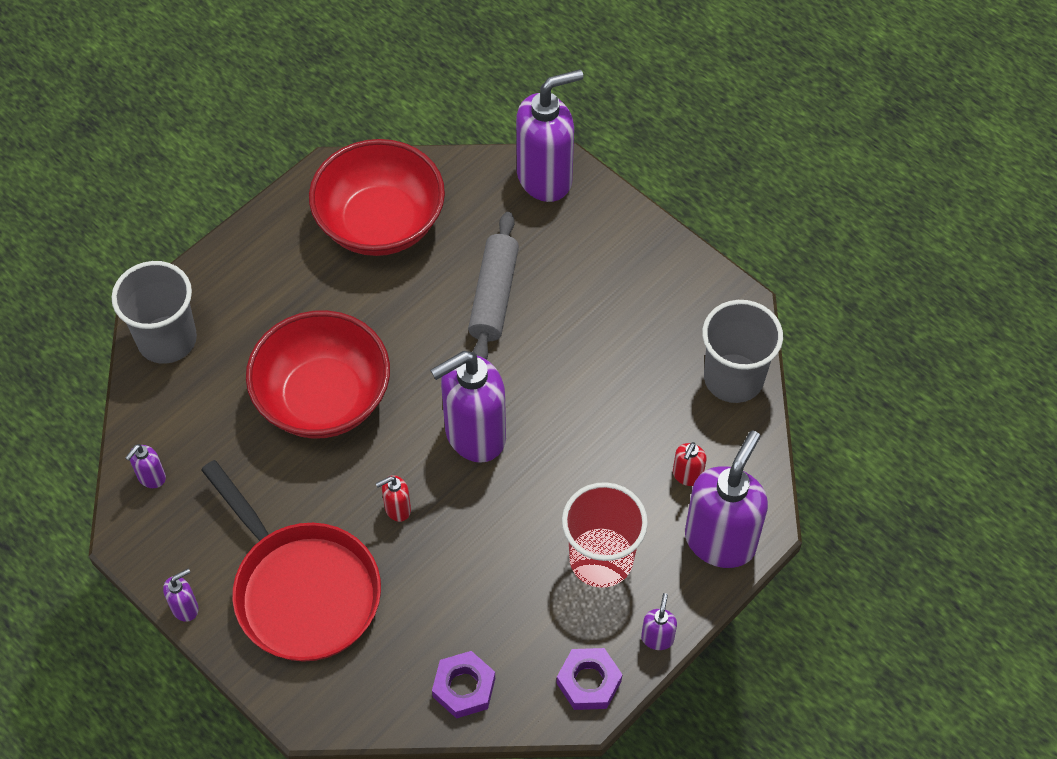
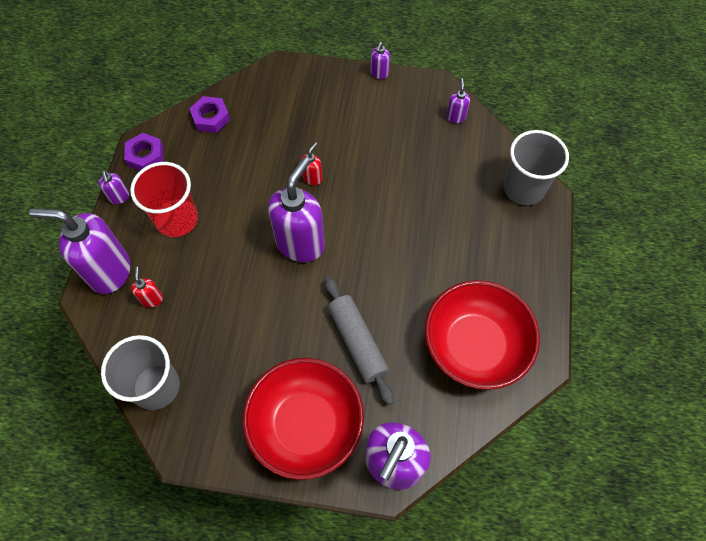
camera: 145 degrees right, 5 degrees up
red pan [201,460,381,662] -> none
red bowl [246,310,390,439] -> red bowl moved to [243,358,364,480]
purple soap dispenser [685,430,768,568] -> purple soap dispenser turned 105 degrees clockwise [29,208,130,294]

